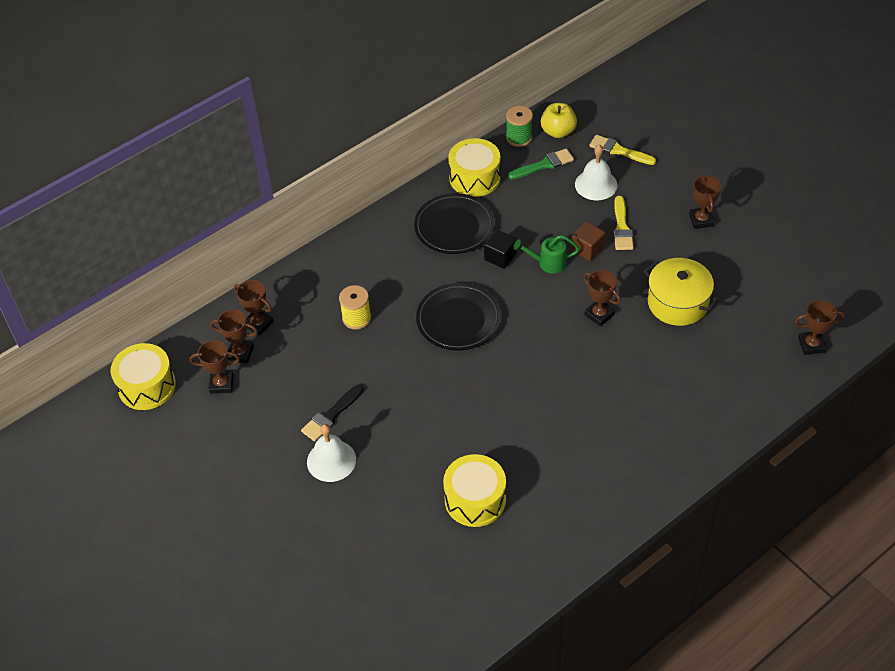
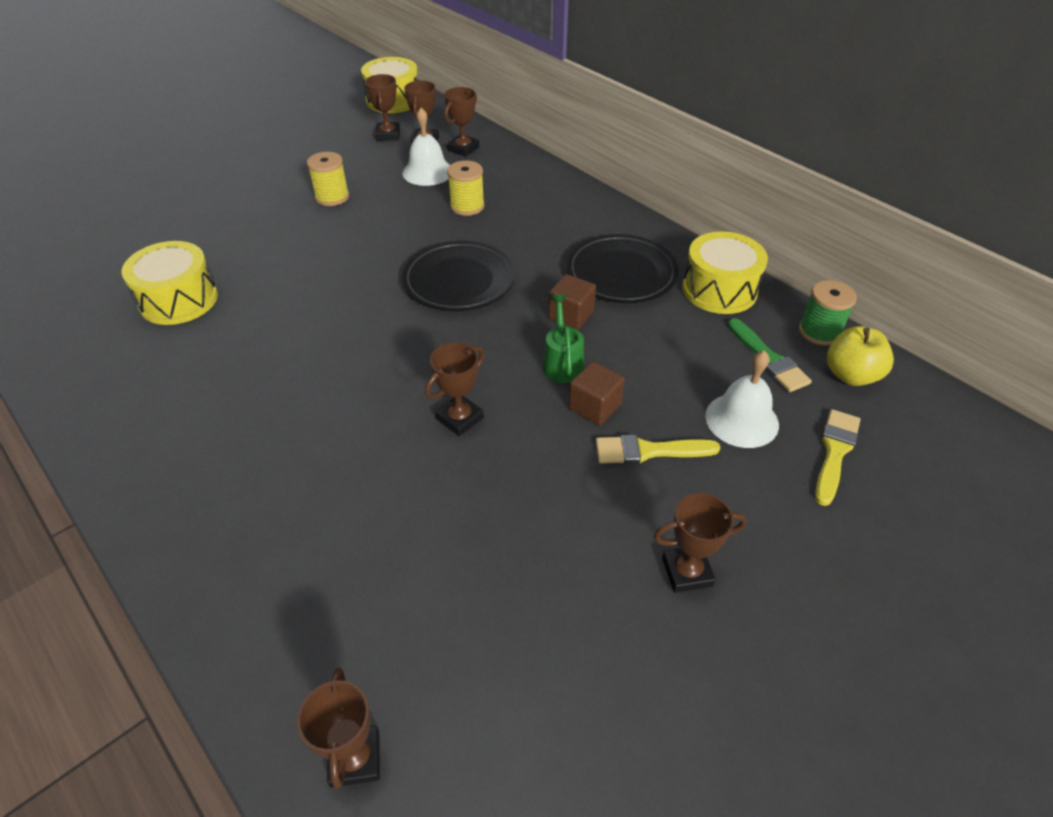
camera: 85 degrees right, 5 degrees down
black brush [301,384,364,442] -> yellow spool [307,152,349,206]
white bell [307,424,356,482] -> white bell moved to [402,108,450,186]
black cube [484,229,517,269] -> brown cube [548,274,596,330]
yellow pot [644,258,719,326] -> none

